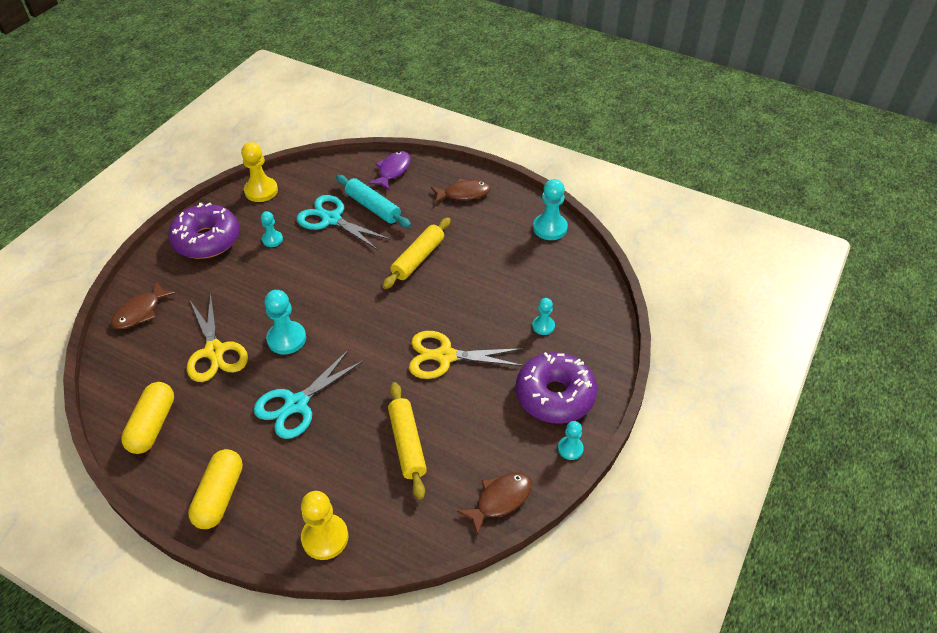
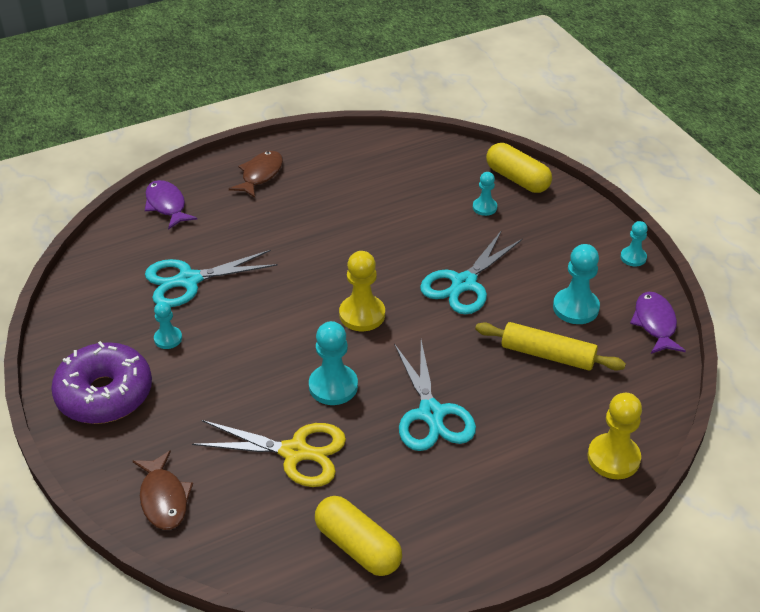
camera: 55 degrees left, 5 degrees down
yellow capsule [188,449,243,529] -> yellow capsule moved to [486,143,552,193]
yellow pawn [241,142,278,202] -> yellow pawn moved to [339,251,385,331]
turquoise rolling pin [336,175,411,228] -> none
yellow rolling pin [382,217,451,289] -> none
yellow scissors [409,331,524,379] -> turquoise scissors [420,230,523,314]
brown fish [457,473,532,535] -> purple fish [630,292,686,354]
purple donut [516,352,597,424] -> none
turquoise pawn [533,179,568,240] -> turquoise pawn moved to [553,244,600,324]

